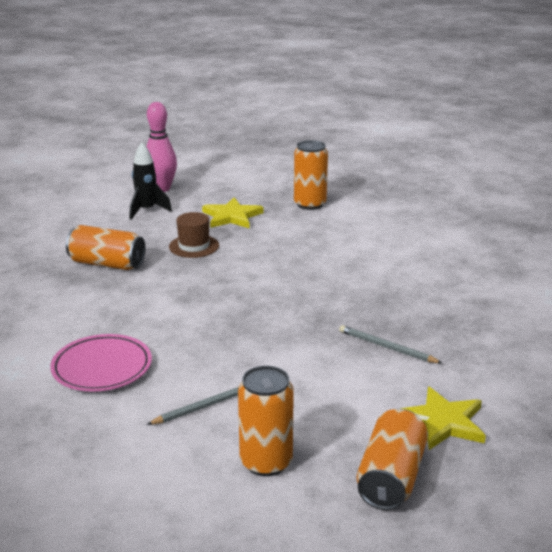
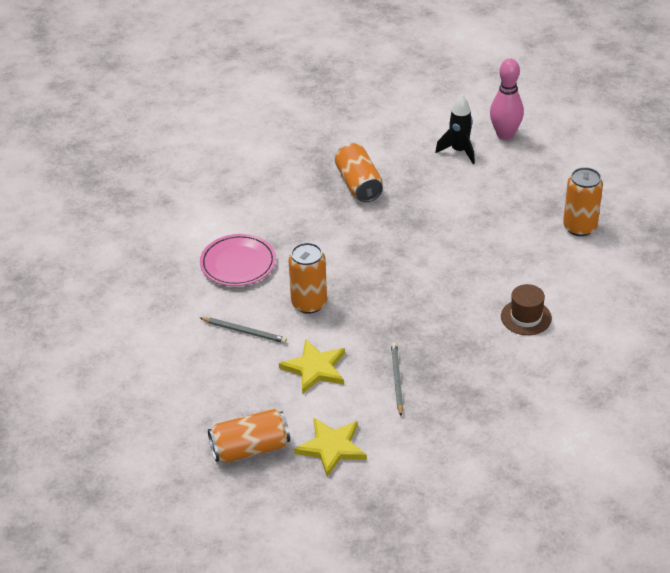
camera: 55 degrees right, 15 degrees up
brown hat [169,212,219,258] -> brown hat moved to [501,284,552,335]
yellow star [202,197,264,228] -> yellow star moved to [279,339,345,394]
orange can [238,366,294,476] -> orange can moved to [288,243,327,314]

